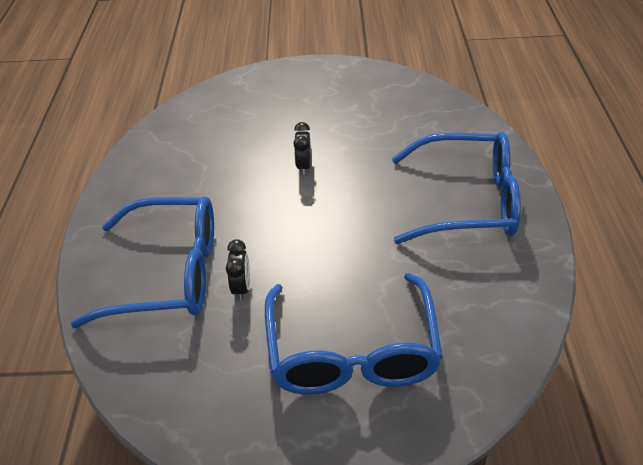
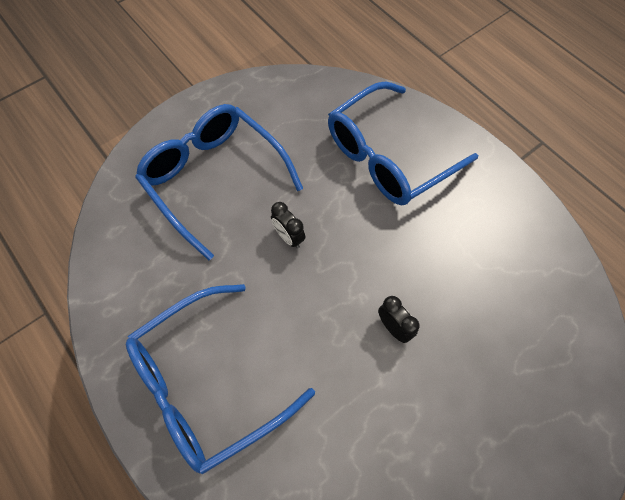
camera: 140 degrees right, 20 degrees up
black clock [226,239,250,301] -> black clock moved to [271,202,305,248]

